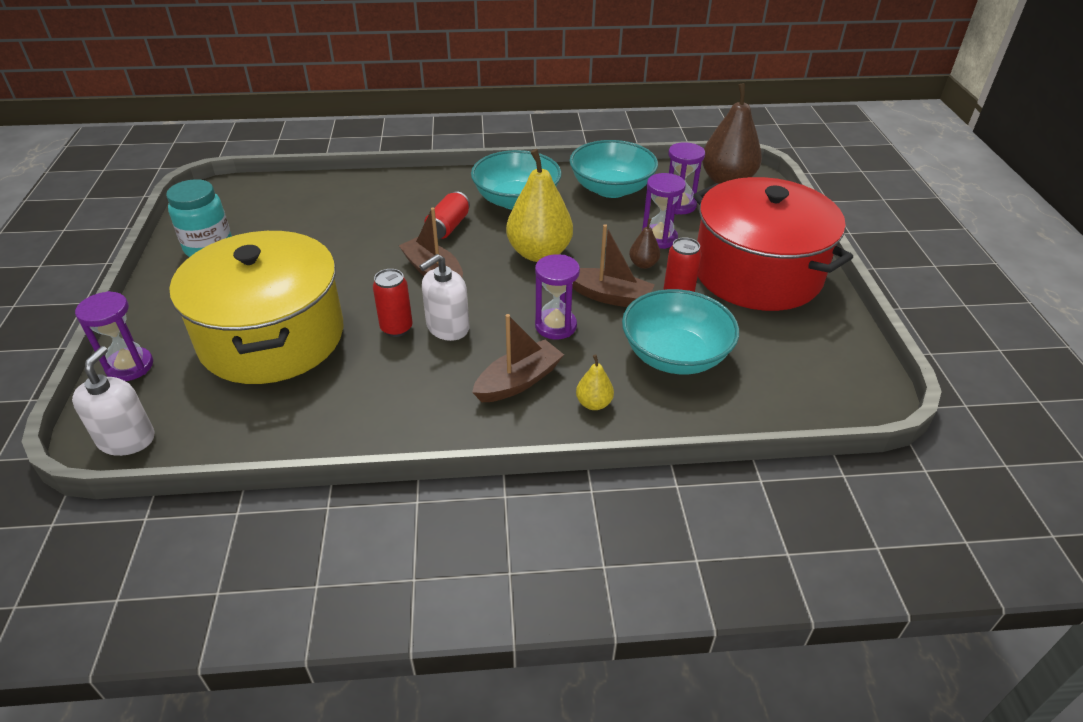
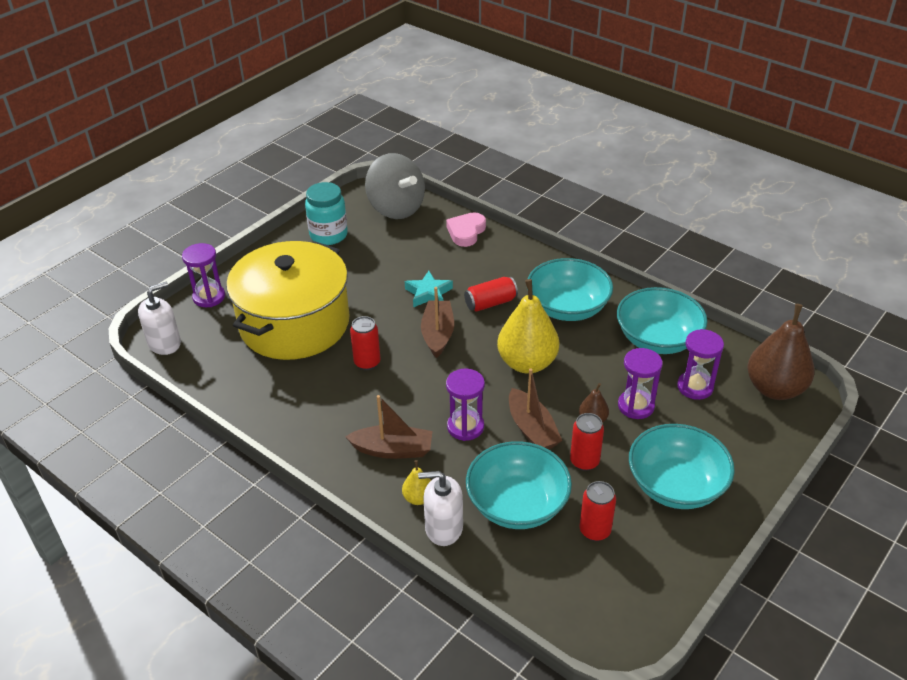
camera: 45 degrees right, 0 degrees up
white soap dispenser [419,254,469,341] -> white soap dispenser moved to [418,471,463,546]
red pot [693,177,853,311] -> turquoise bowl [629,424,735,509]
none -> grey spinning top [365,153,425,219]
none -> turquoise star [405,271,453,308]
none -> pink heart [446,212,486,247]
none -> red can [580,481,616,541]

